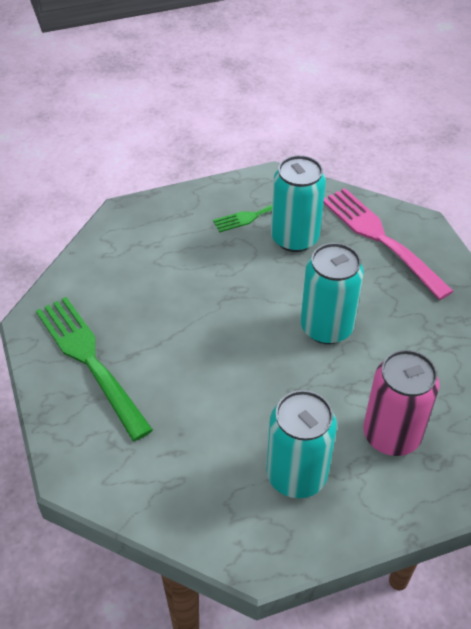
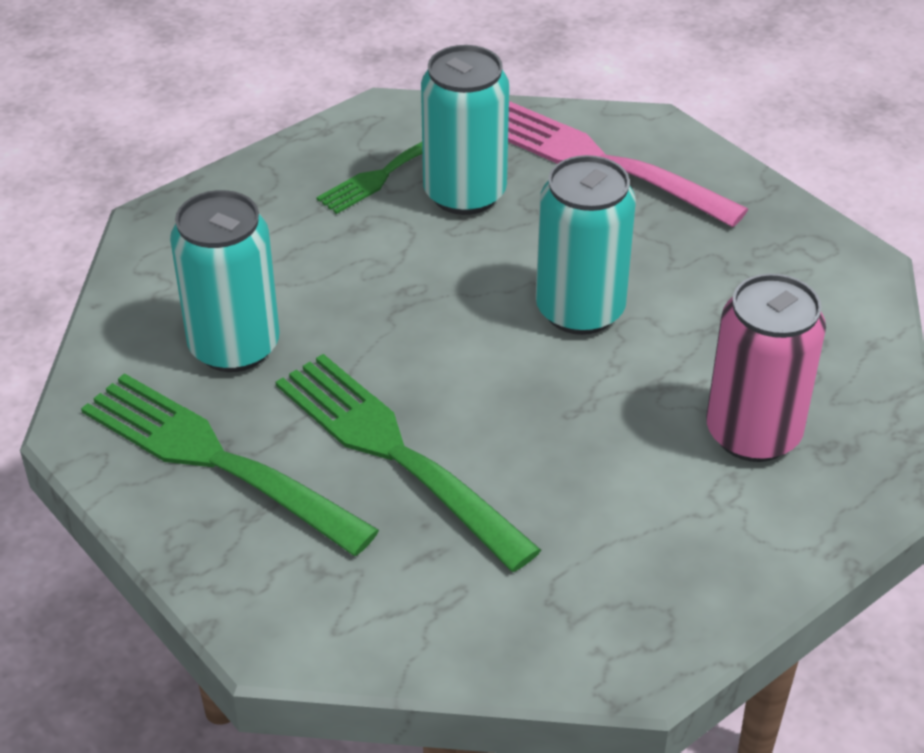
camera: 20 degrees left, 5 degrees down
turquoise can [266,390,337,498] -> turquoise can moved to [170,190,280,372]
none -> green fork [276,354,541,572]

